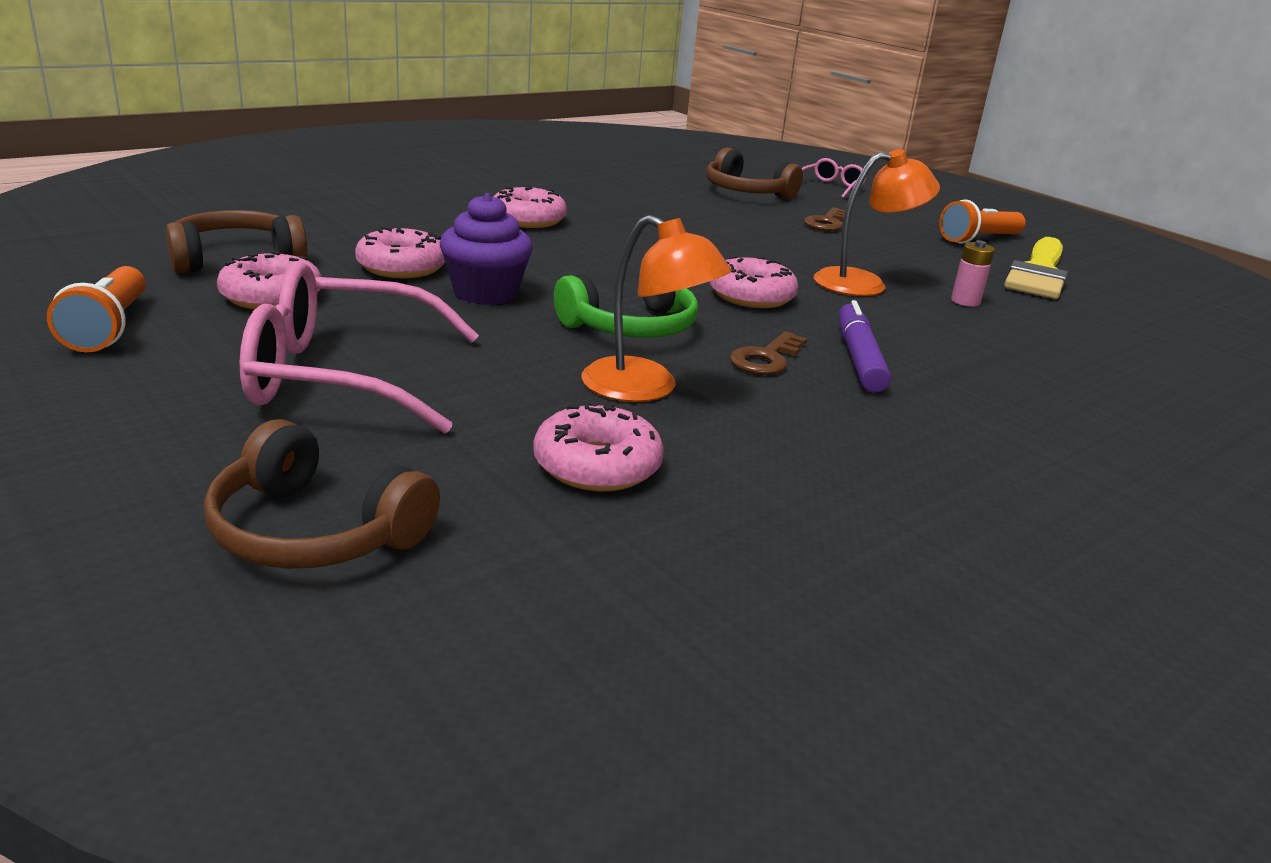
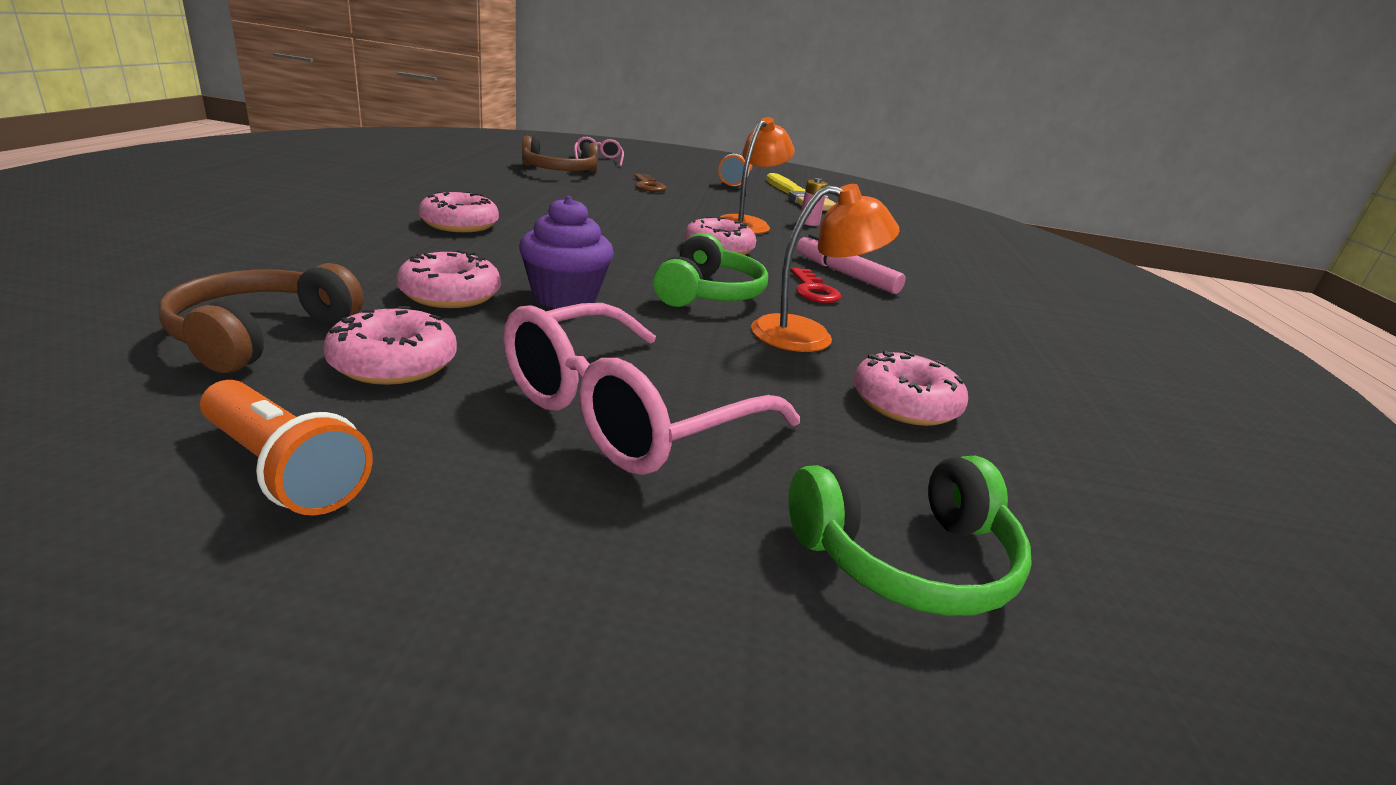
camera: 45 degrees left, 0 degrees up
brown headphones [204,419,440,569] -> green headphones [789,456,1032,616]
brown key [730,331,807,375] -> red key [790,268,841,303]
purple marker [839,300,891,393] -> pink marker [796,234,906,294]

